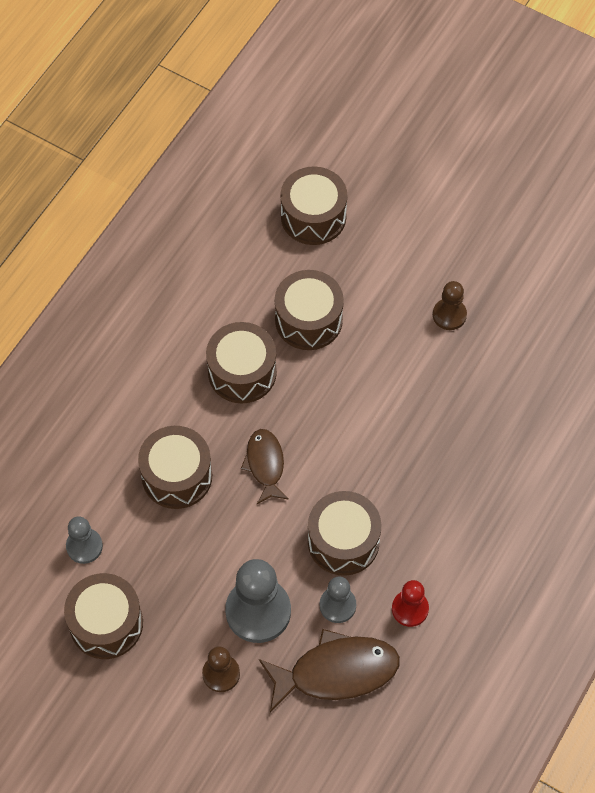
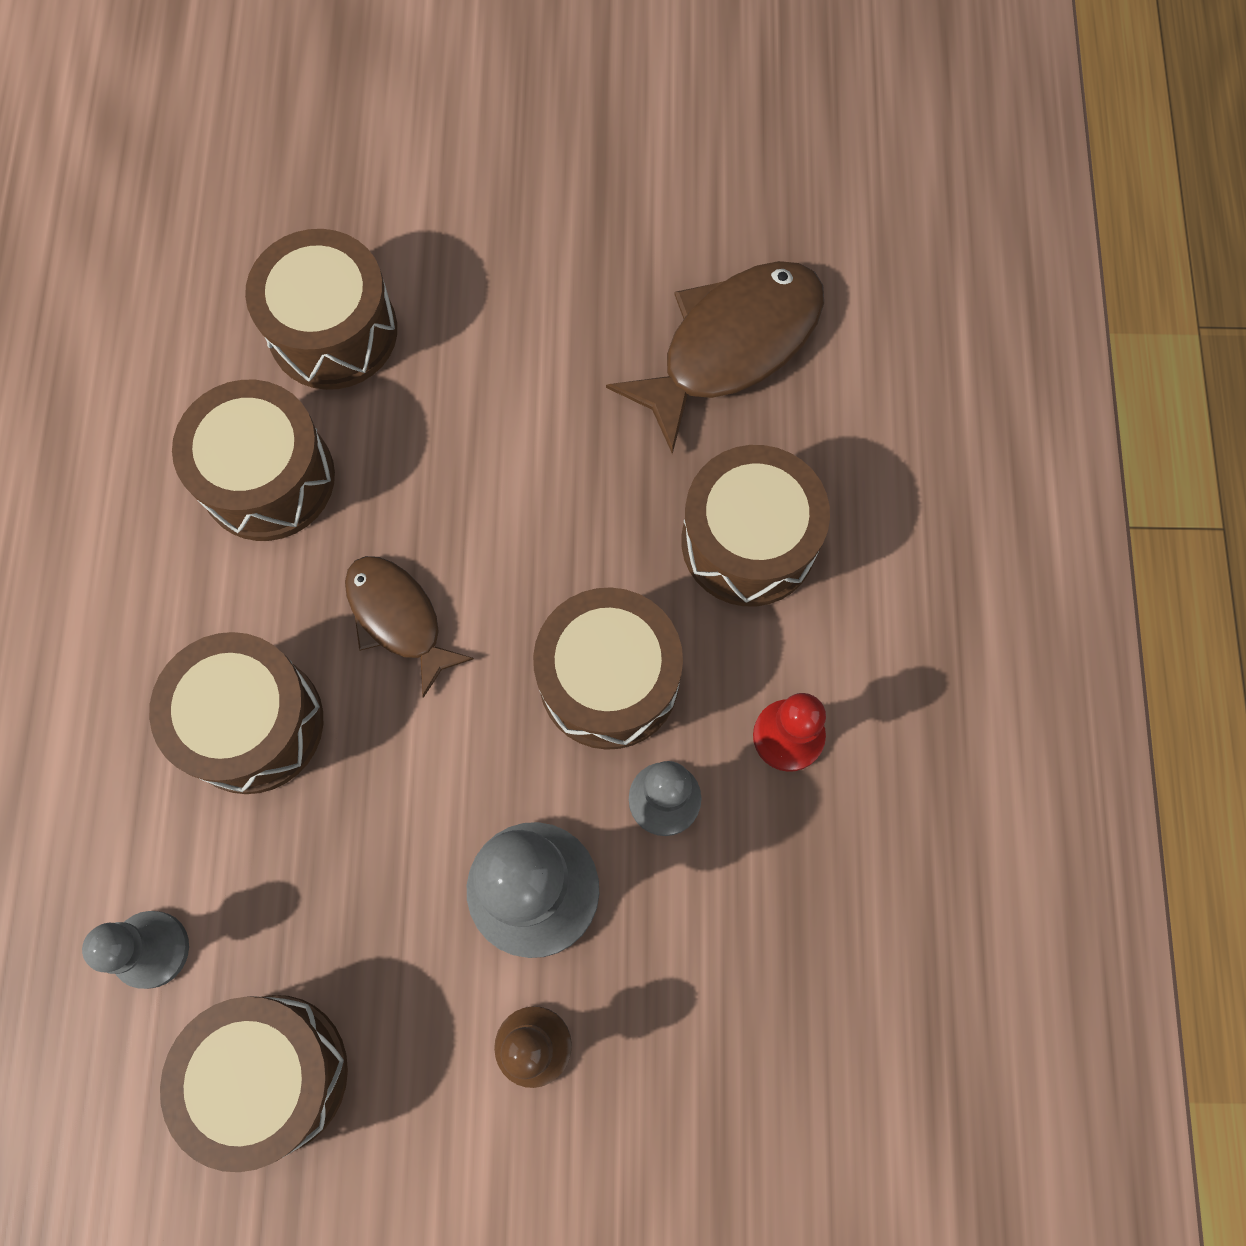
camera: 30 degrees left, 10 degrees up
brown fish [259,629,400,713] -> brown fish moved to [606,261,824,454]
brown drum [280,167,347,245] -> brown drum moved to [682,445,830,606]
brown pawn [433,281,467,330] -> none

